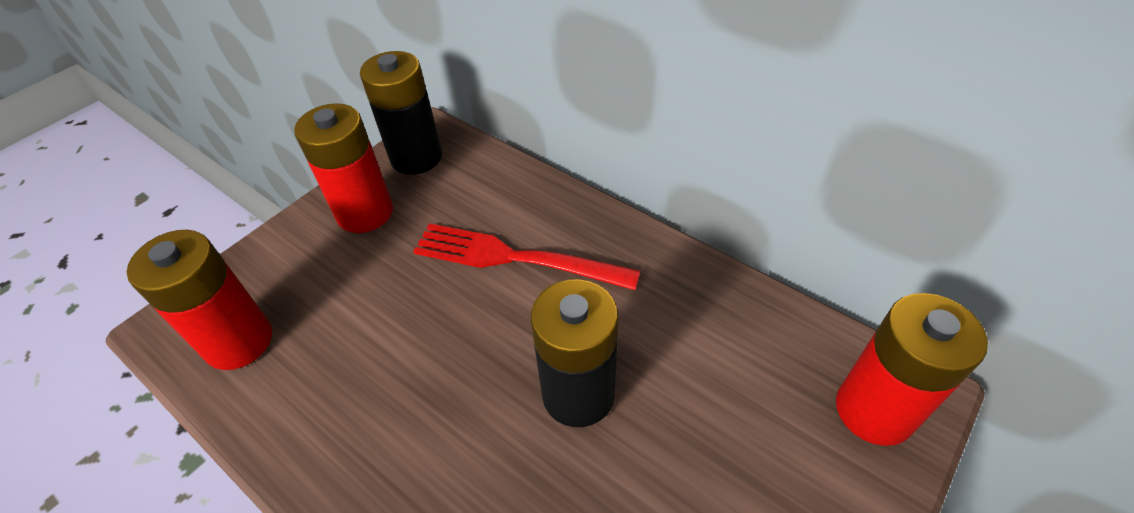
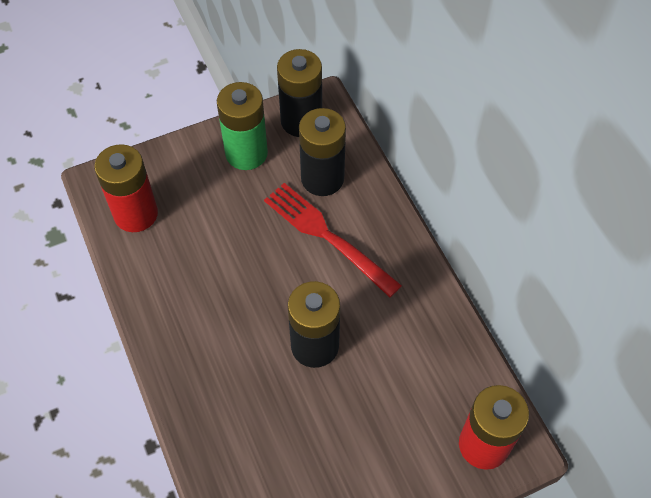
camera: 25 degrees right, 10 degrees up
red battery [294,103,393,233] -> green battery [217,82,268,170]
none -> black battery [299,108,346,196]

